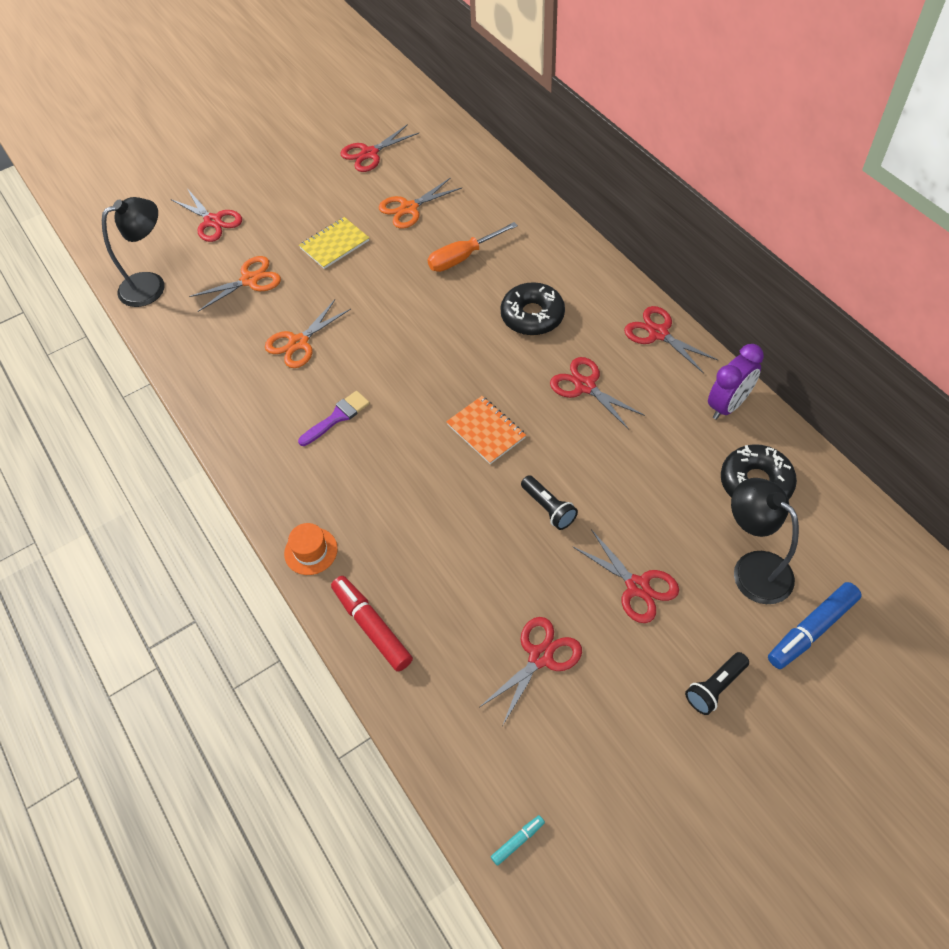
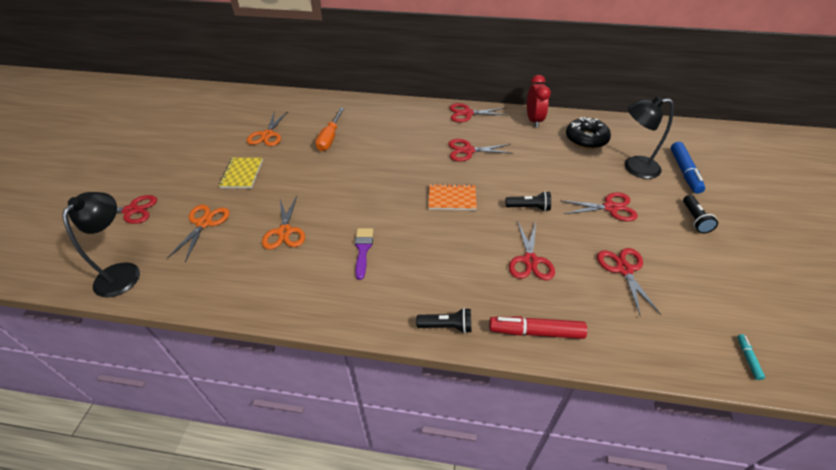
camera: 50 degrees left, 10 degrees down
orange hat [284,523,338,575] -> black flashlight [416,308,471,333]
red scissors [341,124,419,172] -> red scissors moved to [509,220,555,280]
black donut [501,282,565,335] -> none
purple clock [708,344,764,420] -> red clock [527,75,551,128]

